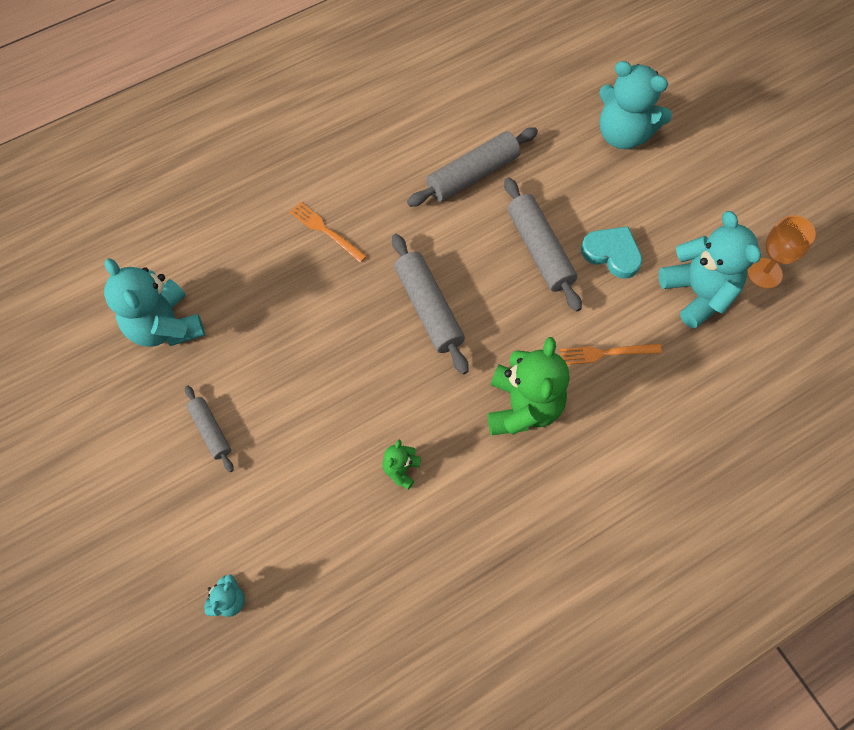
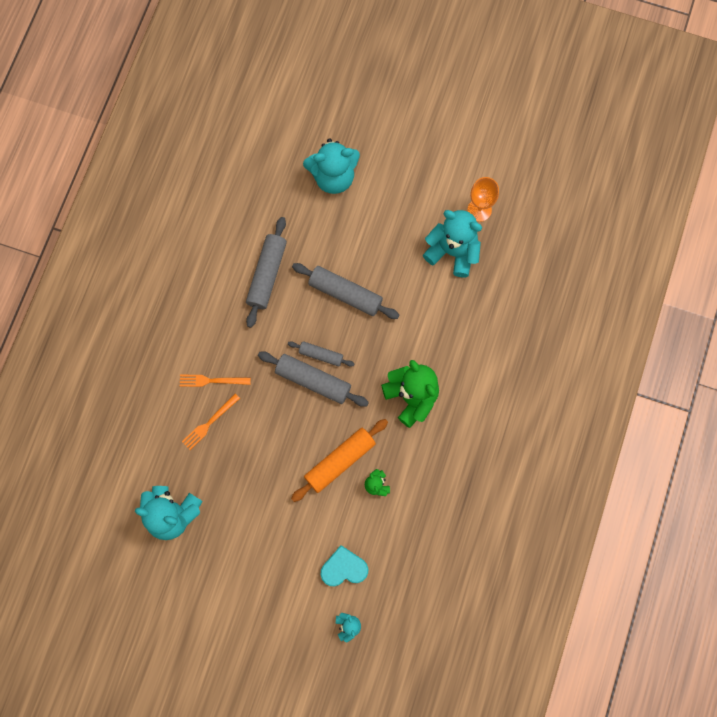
camera: 40 degrees left, 10 degrees up
grey rolling pin [185,386,234,472] -> grey rolling pin moved to [288,341,354,367]
orange fork [560,344,662,365] -> orange fork moved to [182,394,240,450]
turquoise heart [581,226,642,279] -> turquoise heart moved to [321,545,368,586]
none -> orange rolling pin [291,419,388,502]

